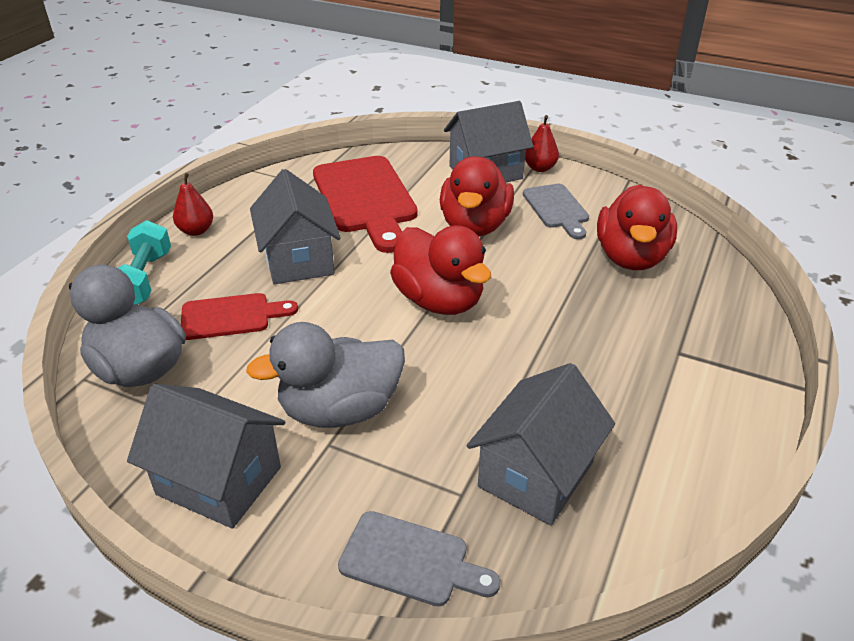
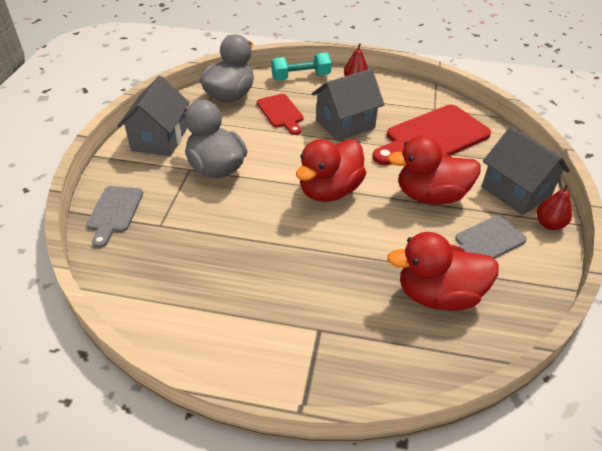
camera: 75 degrees right, 5 degrees up
grey house [467,363,615,525] -> none

